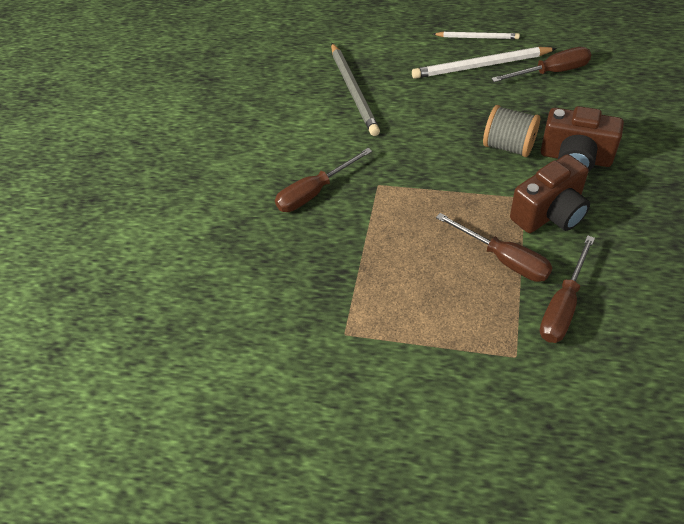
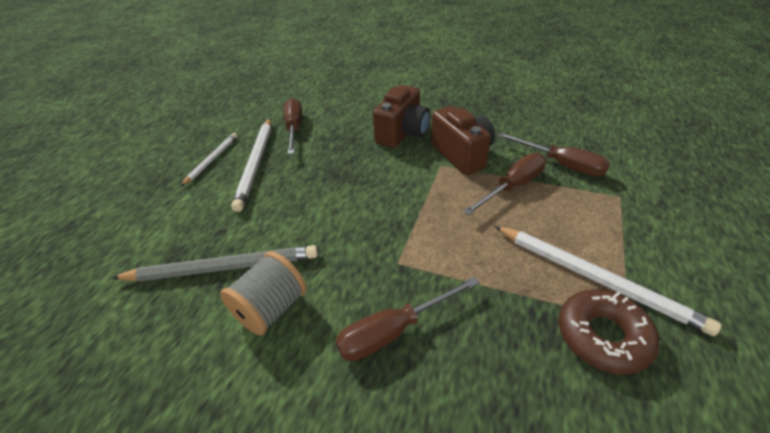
camera: 85 degrees left, 10 degrees down
brown screwdriver [275,148,372,212] -> brown screwdriver turned 90 degrees clockwise [335,277,480,361]
grey spool [483,105,540,157] -> grey spool moved to [220,251,307,336]
none -> white pencil [494,226,721,336]
none -> brown donut [558,289,660,375]

